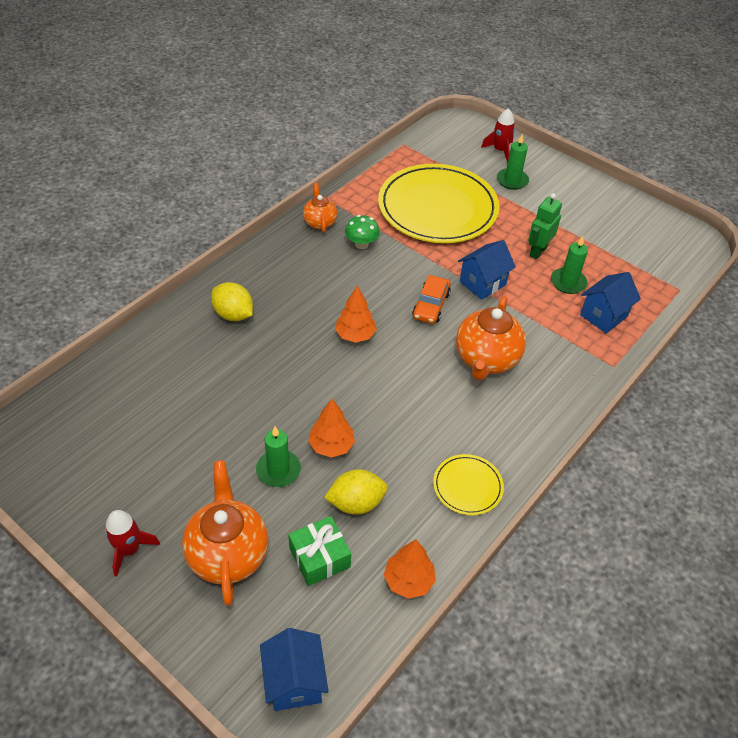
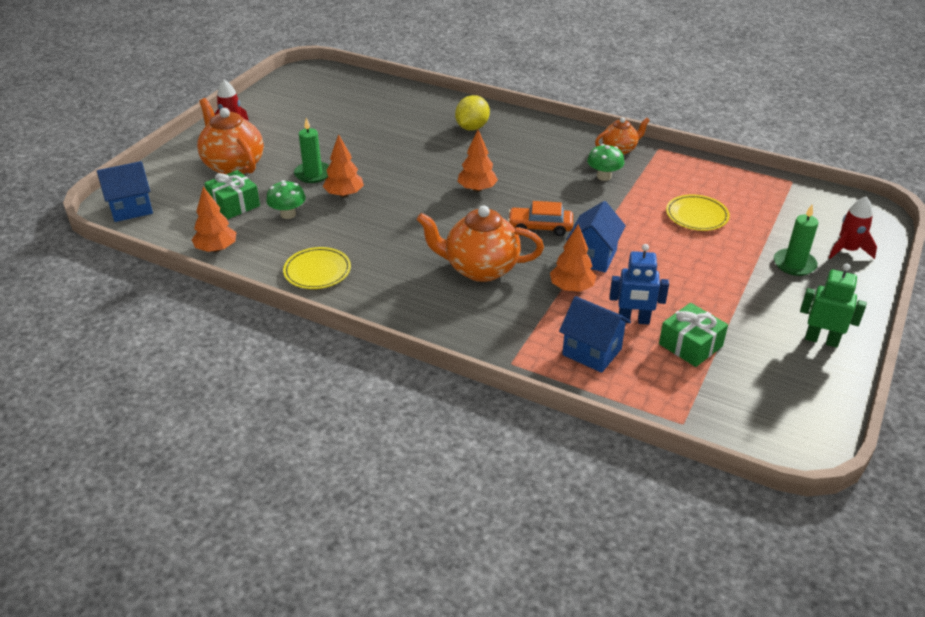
camera: 80 degrees right, 10 degrees down
orange teapot [182,460,268,606] -> orange teapot turned 105 degrees counterclockwise [197,98,264,174]
yellow lemon [324,469,388,515] -> green mushroom [266,180,306,219]
yellow plate [378,164,499,243] -> yellow plate [666,194,730,231], size x0.44
blue house [458,240,516,300] -> blue house turned 75 degrees clockwise [566,201,626,273]
green robot [528,193,562,259] -> green robot moved to [800,264,867,348]
green candle [551,236,588,294] -> blue robot [609,244,669,324]
none -> orange tree [550,224,597,292]
none -> green gift [659,303,728,367]

